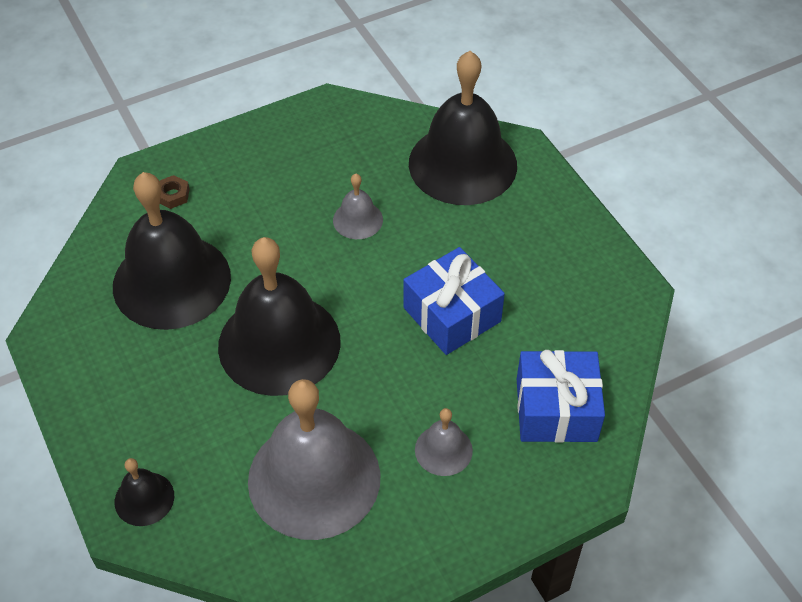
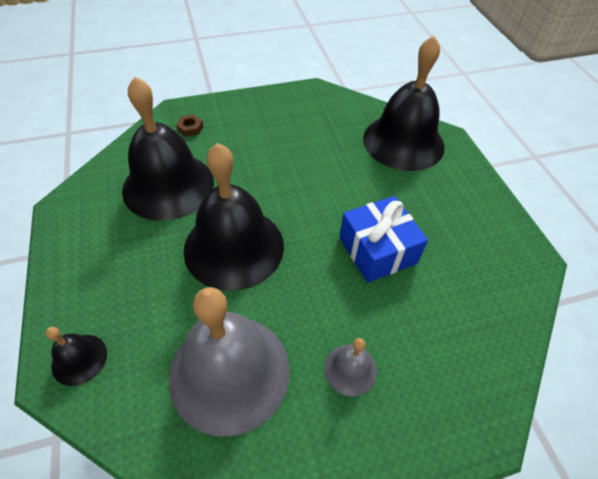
camera: 10 degrees right, 0 degrees up
grey bell [333,174,383,239] -> none
blue gift [517,350,605,443] -> none

